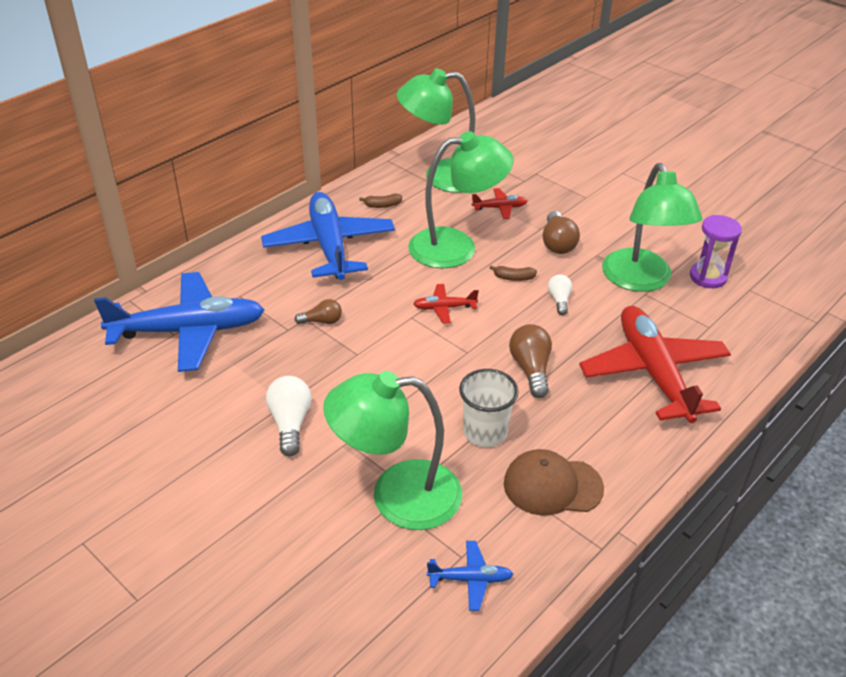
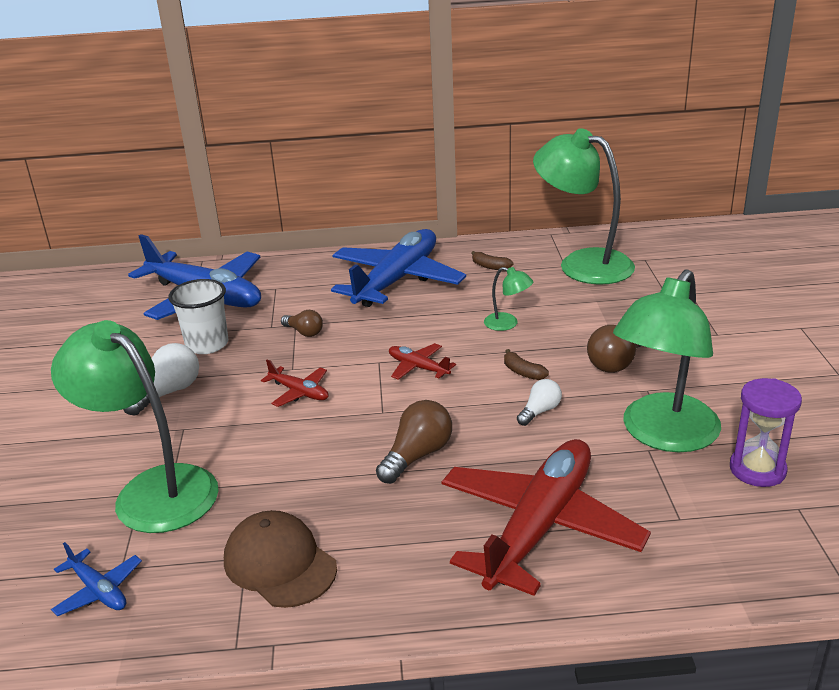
camera: 45 degrees right, 10 degrees down
green lamp [408,131,514,268] -> green lamp [484,267,533,331], size x0.42
white cup [459,369,519,447] -> white cup moved to [168,279,228,354]
red plane [471,188,527,219] -> red plane moved to [261,359,329,407]

